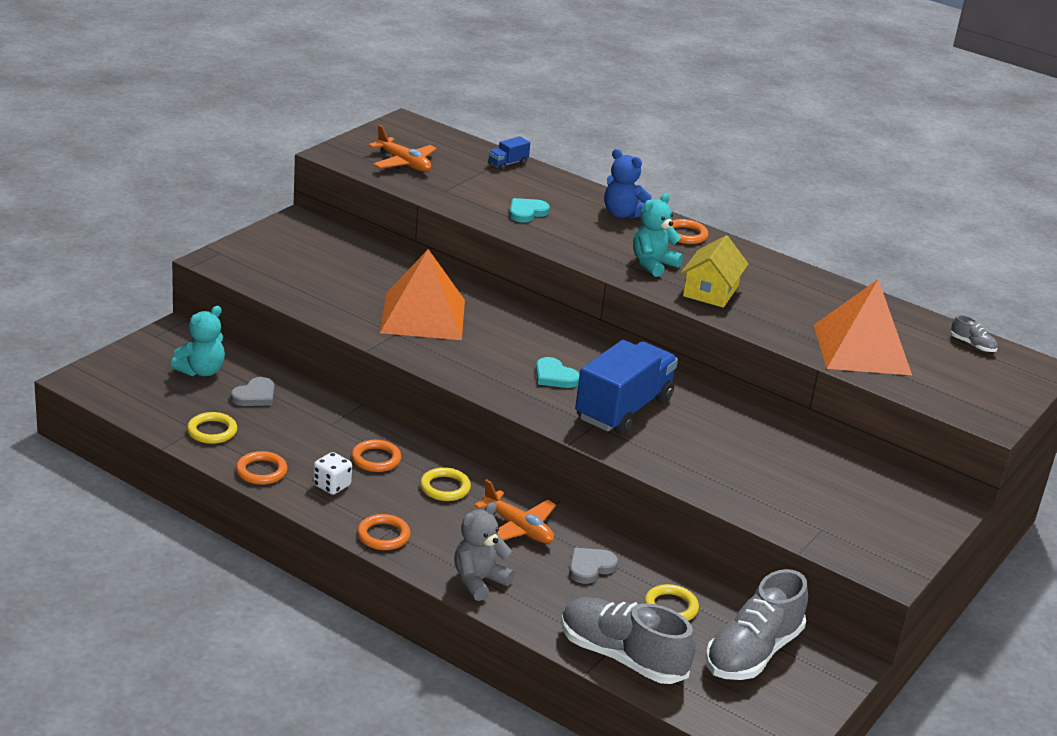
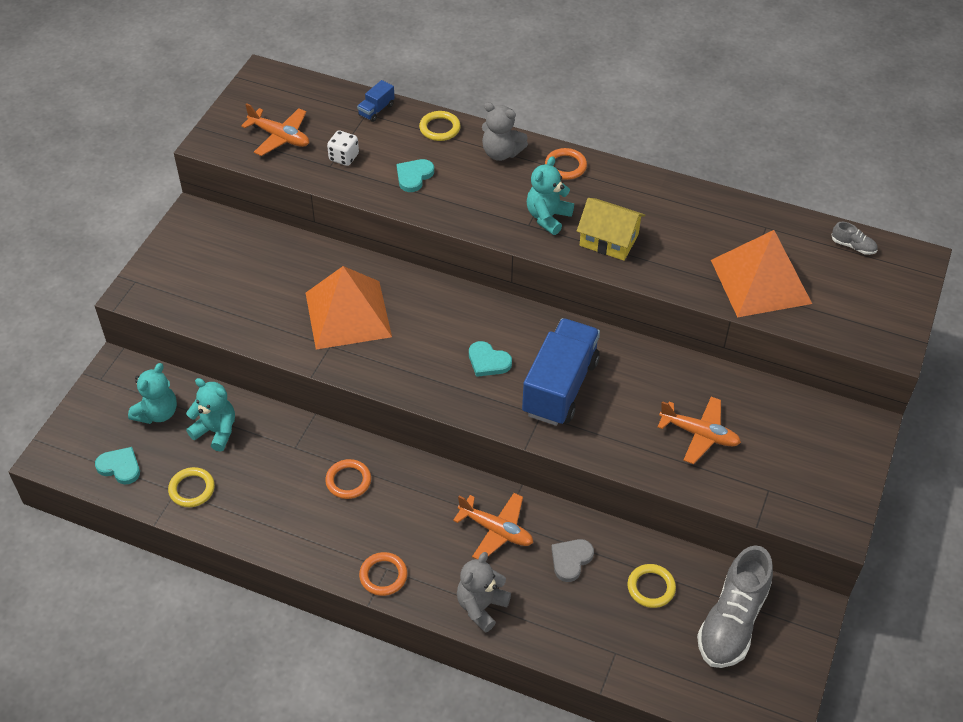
camera: 10 degrees left, 20 degrees up
grey heart [231,377,274,406] -> turquoise teddy bear [186,378,235,452]
orange ring [236,451,287,485] -> none
white dice [313,452,352,495] -> white dice moved to [327,130,359,166]
yellow ring [420,467,471,501] -> yellow ring moved to [419,111,461,141]
grey shoe [561,597,696,684] -> none
blue teddy bear [604,149,652,219] -> grey teddy bear [482,102,528,161]
yellow house [681,236,748,308] -> yellow house turned 75 degrees counterclockwise [577,198,645,261]
none -> turquoise heart [95,447,140,485]
none -> orange plane [657,397,741,464]

